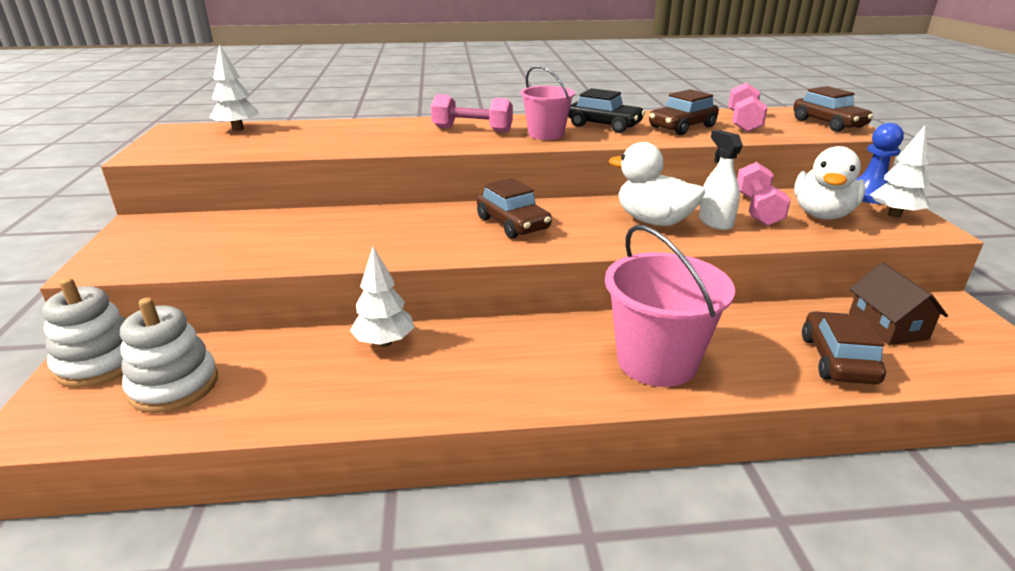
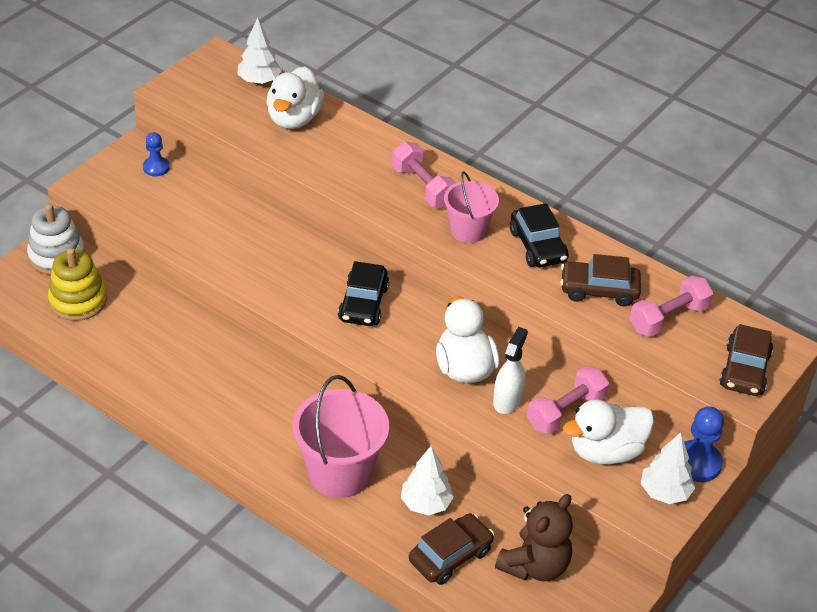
camera: 40 degrees right, 15 degrees up
white stacking toy [120,298,218,413] -> yellow stacking toy [48,248,107,321]
white tree [350,246,414,347] -> white tree moved to [401,446,454,516]
brown car [477,178,552,239] -> black car [338,261,389,326]
brown house [849,263,948,345] -> brown teddy bear [495,494,573,582]
none -> blue pawn [143,132,170,176]
none -> white duck [266,67,324,129]

